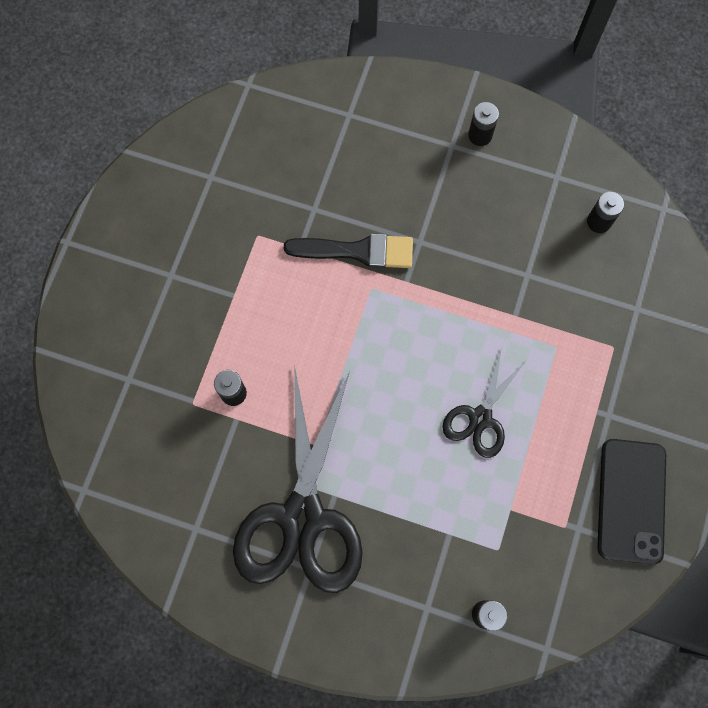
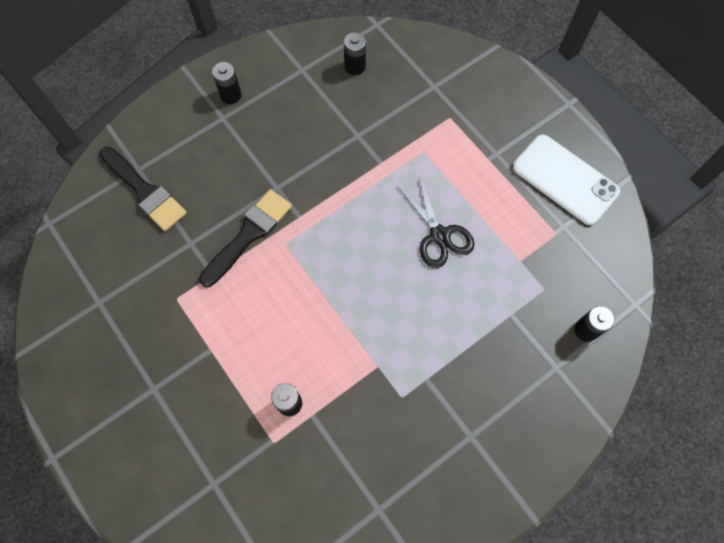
camera: 55 degrees left, 5 degrees down
black scissors [233,365,363,593] -> none
black phone [597,439,666,564] -> white phone [513,134,620,225]
none -> black brush [99,147,187,231]

